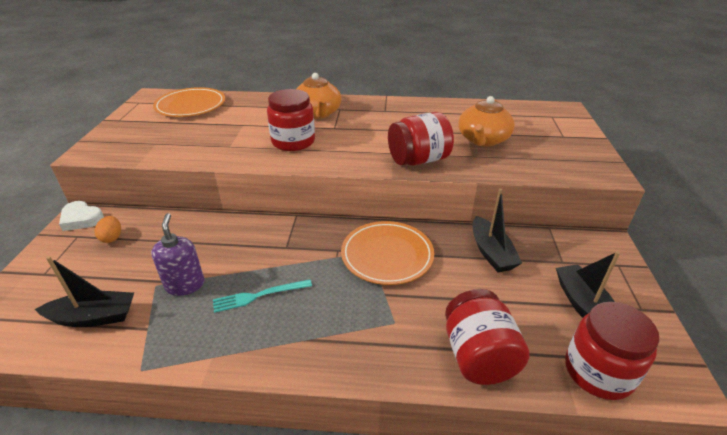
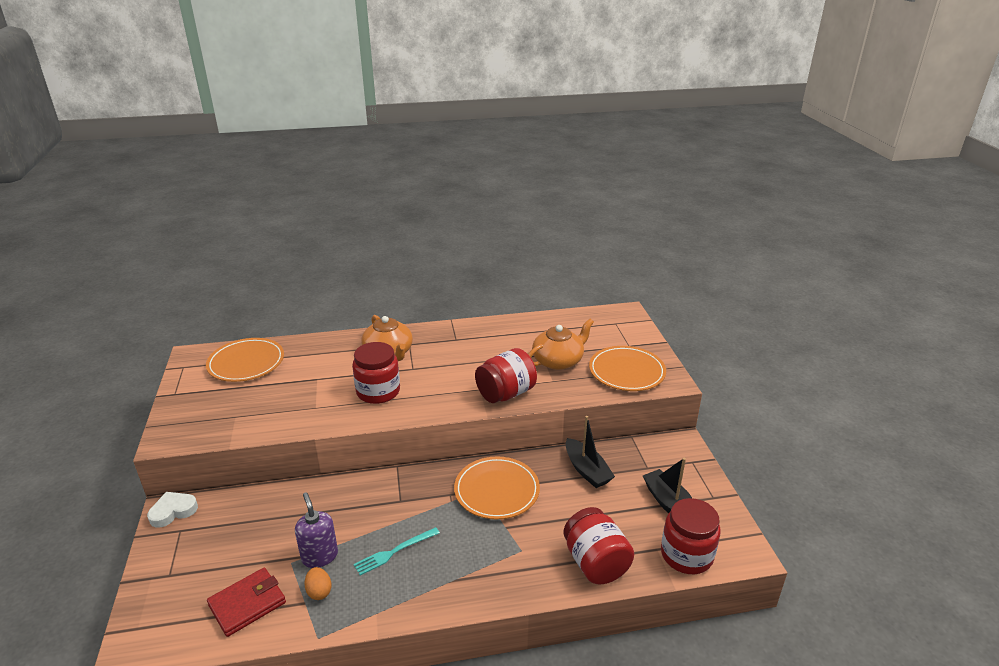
camera: 15 degrees left, 5 degrees down
black boat [35,256,134,327] -> red wallet [207,568,286,637]
white heart [59,201,104,231] -> white heart turned 135 degrees clockwise [147,492,198,528]
orange egg [95,216,121,243] -> orange egg moved to [304,567,332,600]
orange teapot [458,96,515,147] -> orange teapot turned 135 degrees counterclockwise [528,319,594,370]
none -> orange plate [589,346,666,391]

